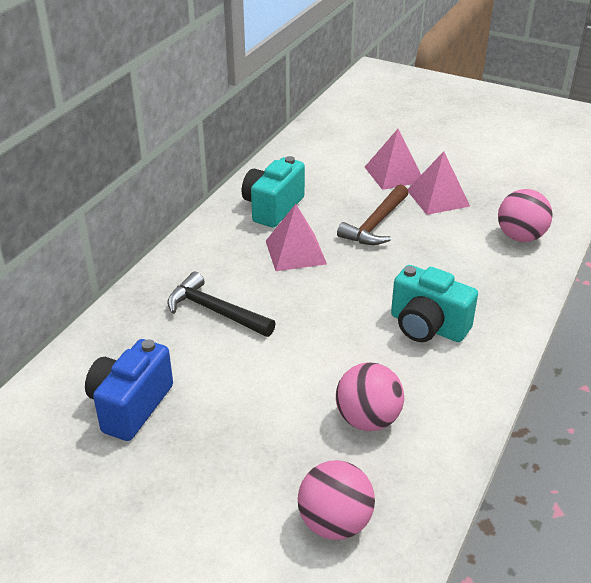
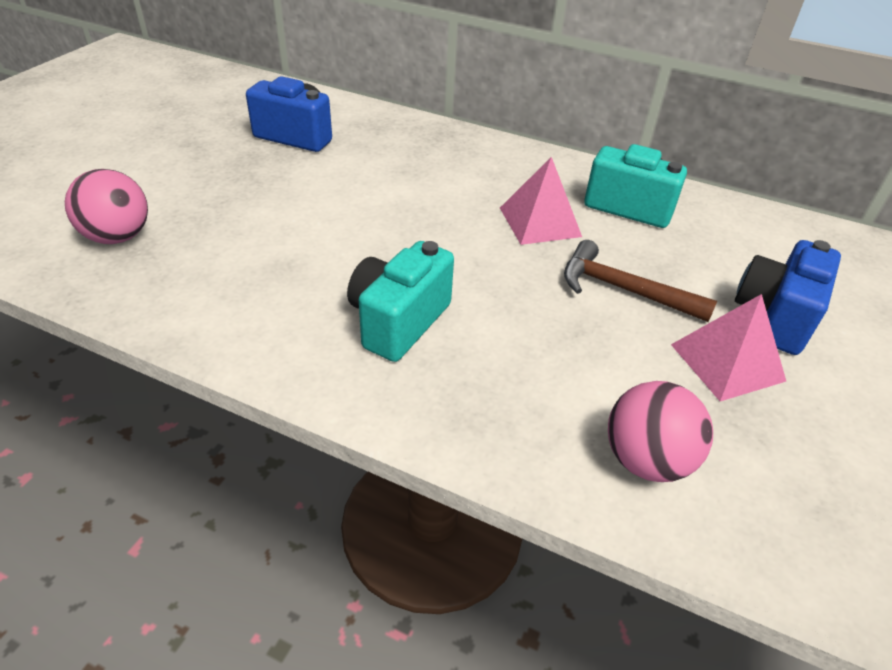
camera: 85 degrees right, 5 degrees up
black hammer [168,272,276,337] -> none
pink ball [336,362,404,431] -> none
pink pyramid [365,129,421,190] -> blue camera [735,240,841,355]

